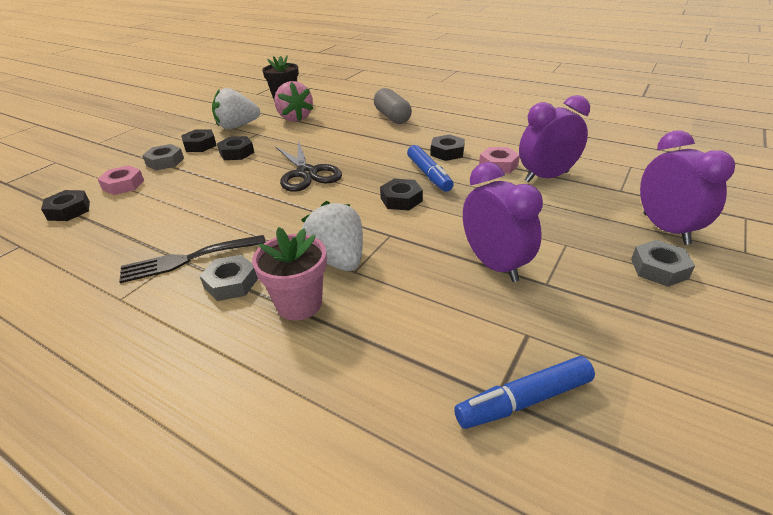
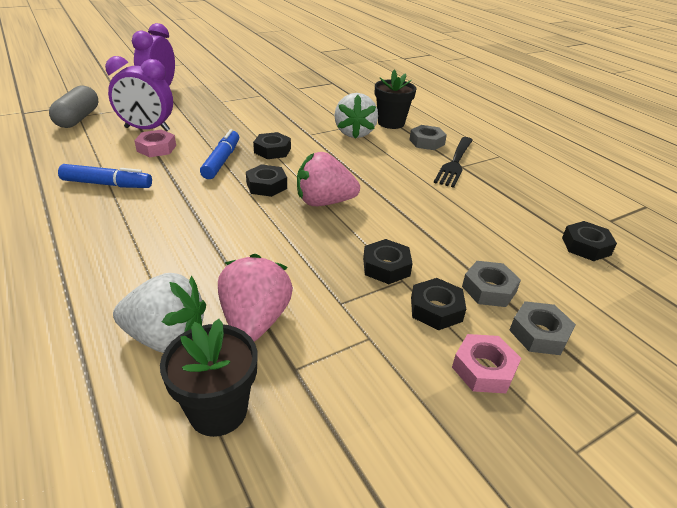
camera: 155 degrees left, 0 degrees up
pink nut [98,165,144,195] -> pink nut moved to [452,334,521,393]
black fork [119,235,266,283] -> black fork turned 105 degrees clockwise [434,137,473,188]
white strawberry [212,88,260,129] -> white strawberry moved to [113,273,206,353]
pink flower pot [252,227,327,320] -> black flower pot [375,70,416,129]
black scissors [275,140,342,192] -> pink strawberry [297,152,360,206]
grey capsule [374,88,412,124] -> grey capsule moved to [49,85,98,128]
black nut [430,135,465,161] -> black nut moved to [246,164,287,197]
blue marker [454,356,595,429] -> blue marker moved to [58,164,152,188]
purple clock [463,162,543,282] -> none
grey nut [631,240,695,287] -> grey nut moved to [509,301,576,355]

